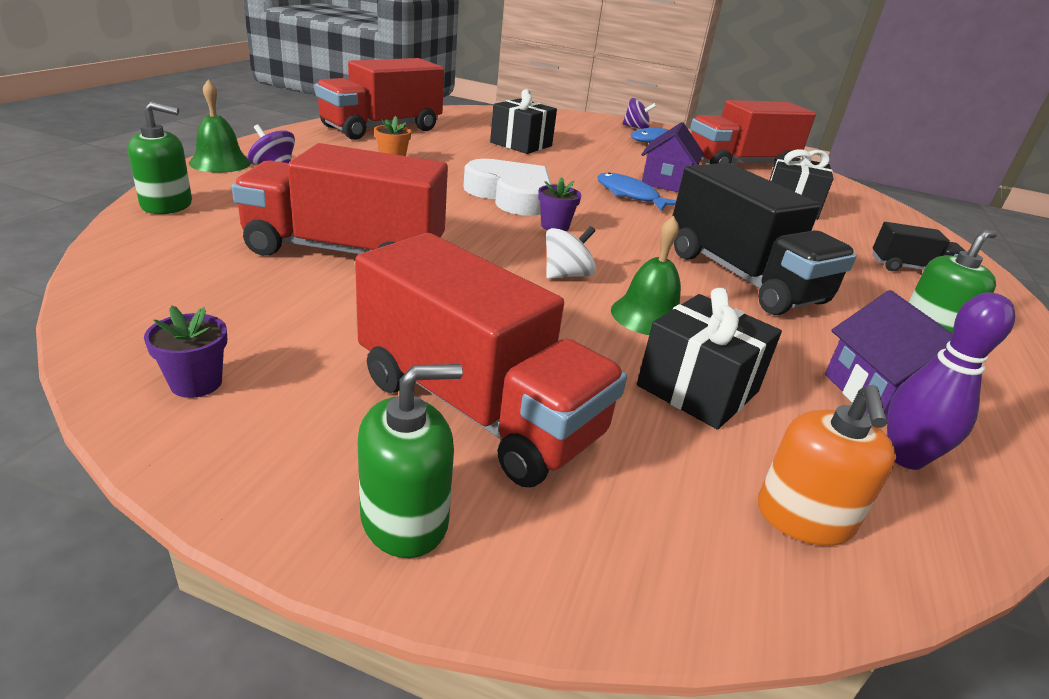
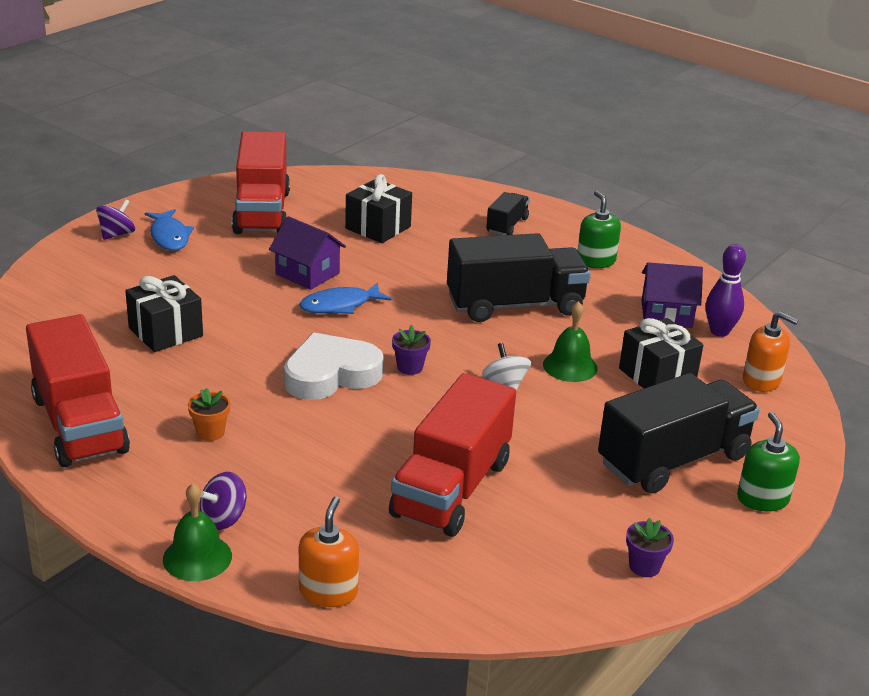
camera: 70 degrees left, 0 degrees up
green soap dispenser [128,102,192,214] -> orange soap dispenser [299,496,359,607]
red truck [355,233,627,487] -> black truck [598,373,760,494]

